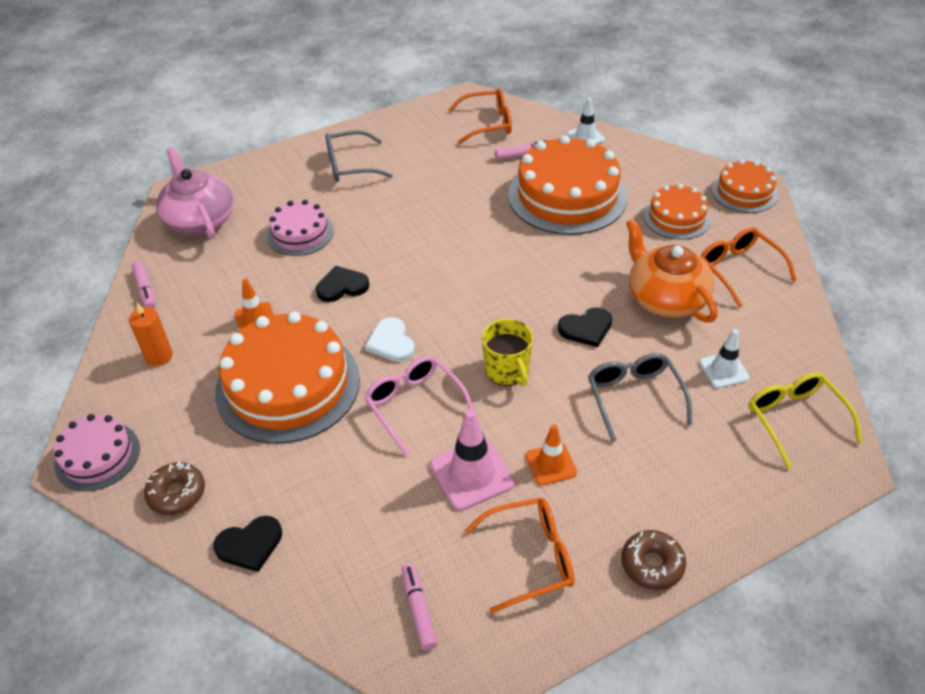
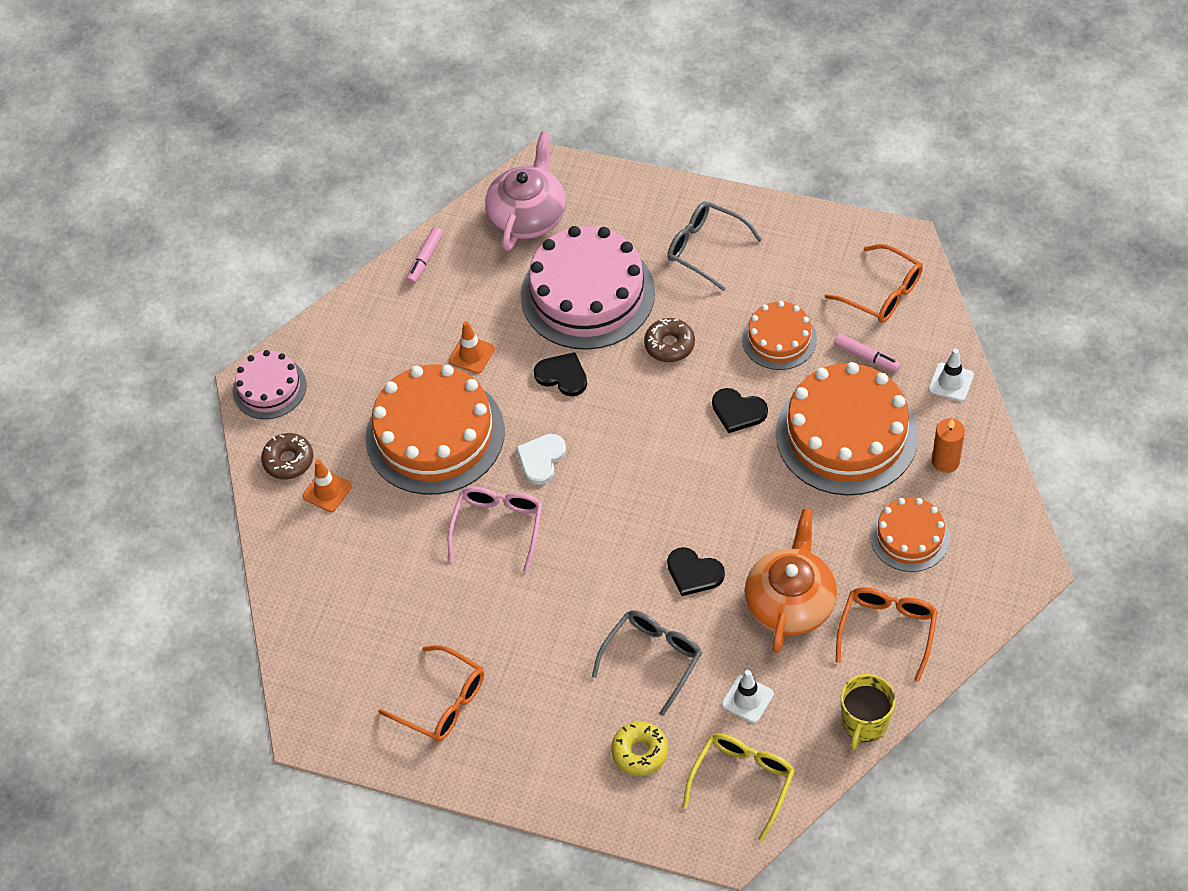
camera: 50 degrees right, 10 degrees up
orange candle [129,303,173,366] -> orange candle moved to [932,418,965,473]
black heart [213,516,282,572] -> black heart moved to [712,388,768,433]
pink cake [267,200,334,256] -> pink cake [521,226,655,350], size x1.84
pink marker [402,563,438,650] -> none
pink traffic cone [430,409,514,510] -> none
yellow mug [482,319,533,386] -> yellow mug moved to [841,674,895,750]
orange traffic cone [526,424,577,486] -> orange traffic cone moved to [303,459,352,512]
brown donut [621,530,686,590] -> brown donut moved to [644,318,695,362]
orange cake [712,159,778,213] -> orange cake moved to [742,301,817,370]
none -> yellow donut [611,721,668,776]

